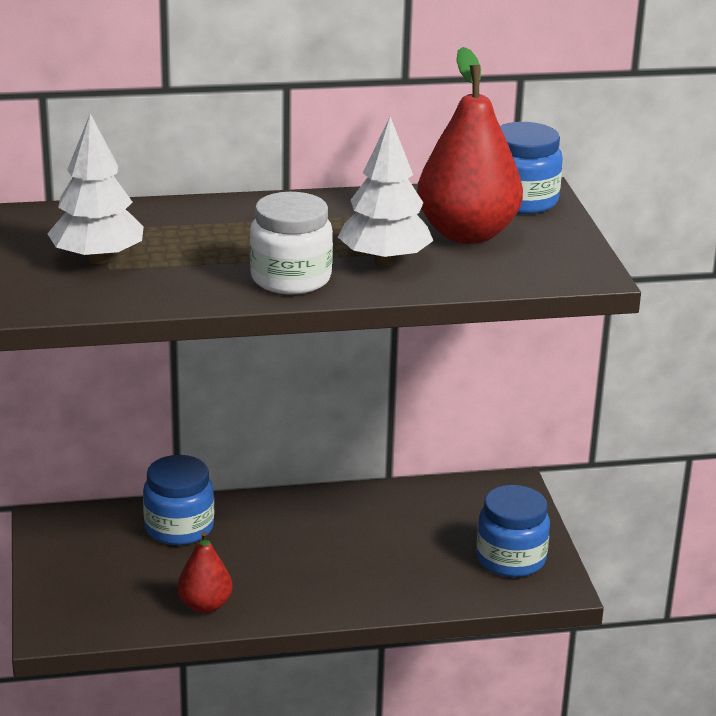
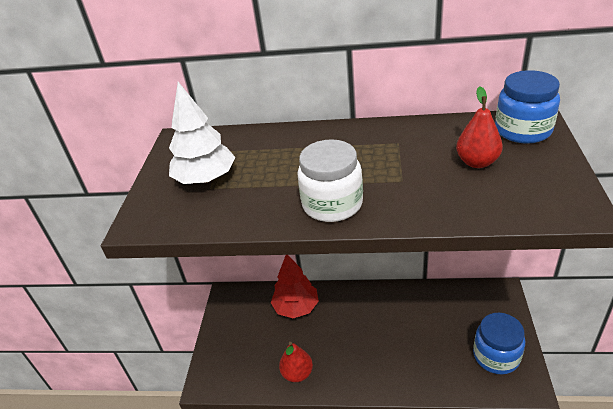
camera: 20 degrees right, 10 degrees up
blue jar [143,455,214,545] -> red tree [271,255,319,318]
white tree [338,117,433,266] -> none
red pear [417,47,523,244] -> red pear [456,86,503,168], size x0.54

